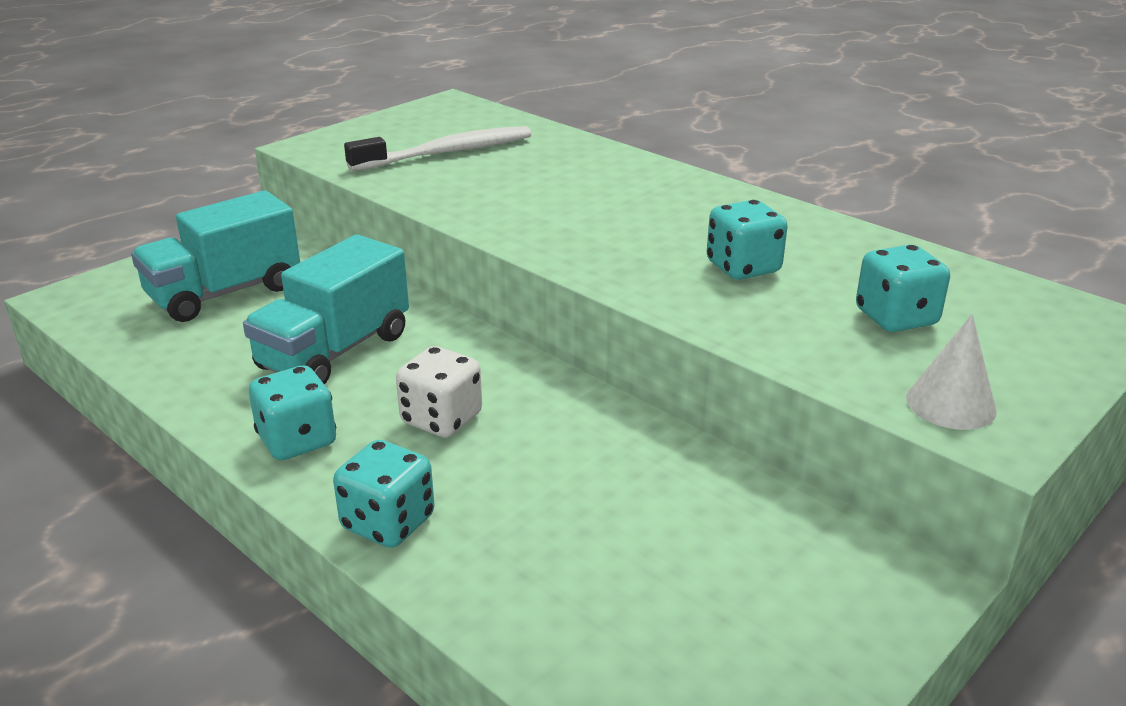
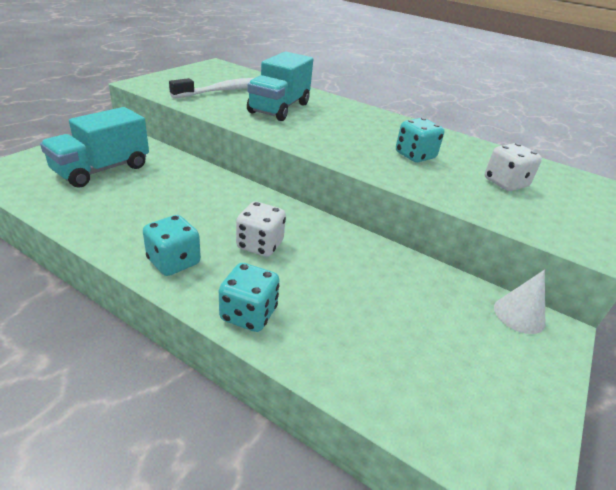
camera: 15 degrees left, 5 degrees up
turquoise truck [243,235,409,385] -> turquoise truck moved to [247,51,313,121]
turquoise dice [856,245,950,332] -> white dice [485,143,542,191]
white cone [906,314,997,430] -> white cone moved to [494,270,545,334]

